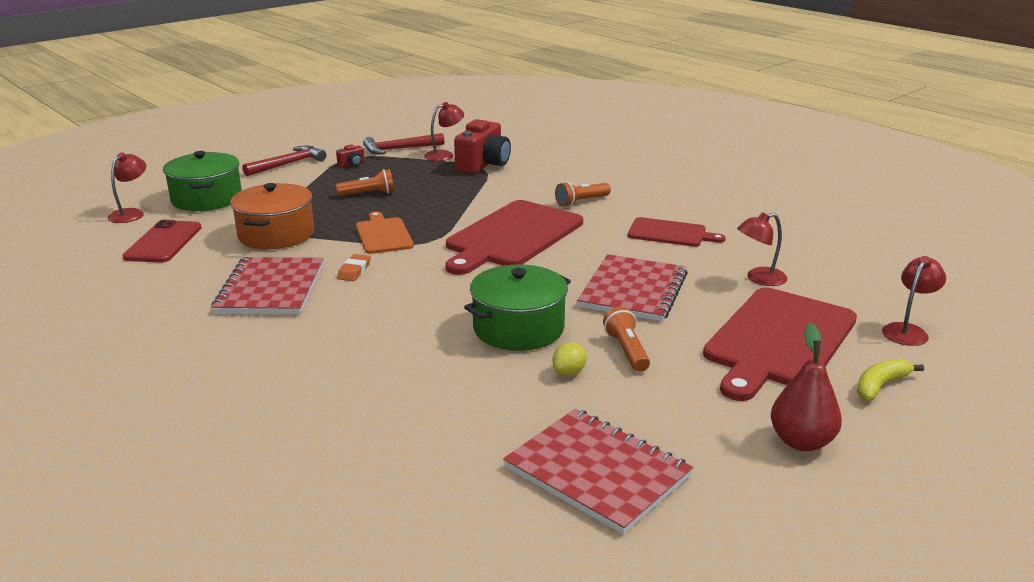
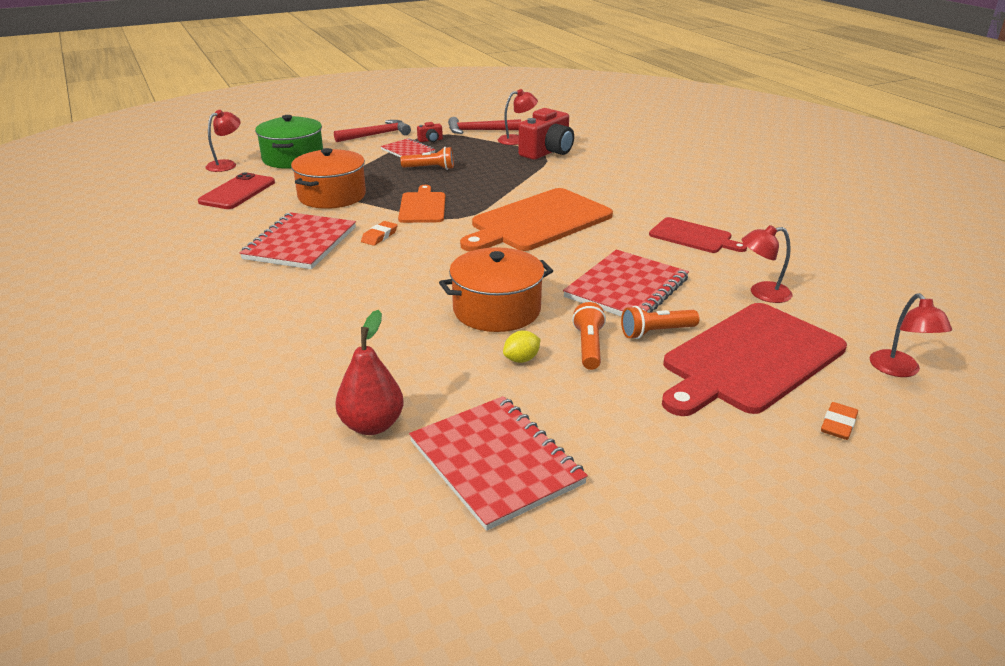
camera: 15 degrees right, 5 degrees up
red cutting board [446,200,583,275] -> orange cutting board [460,188,613,252]
green pot [464,264,571,351] -> orange pot [439,247,553,332]
orange flashlight [555,182,611,207] -> orange flashlight moved to [621,306,699,339]
red pear [771,323,842,451] -> red pear moved to [335,310,403,435]
yellow banana [857,359,924,401] -> orange eraser [821,402,858,440]
red lamp [882,256,946,346] -> red lamp turned 120 degrees clockwise [870,293,952,377]
none -> red notebook [381,138,435,158]

